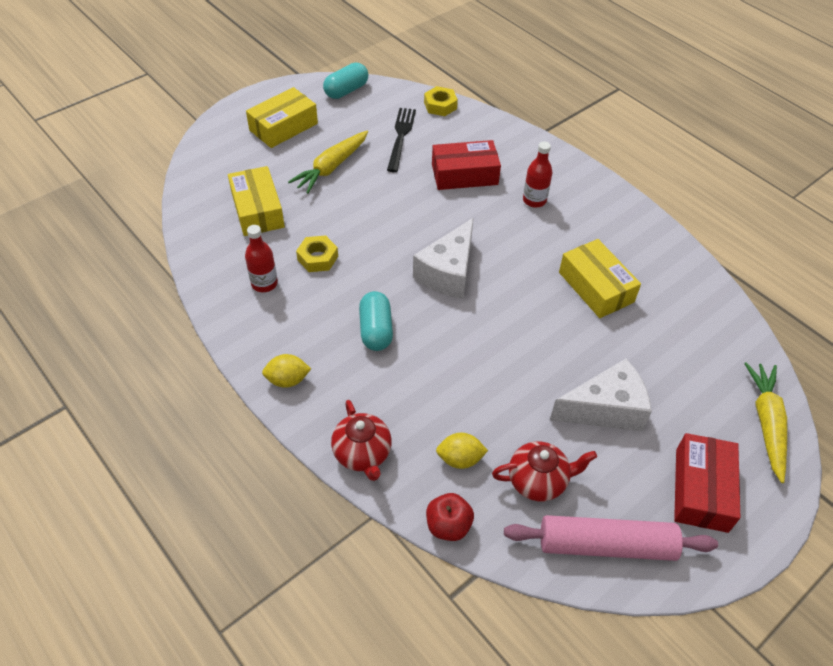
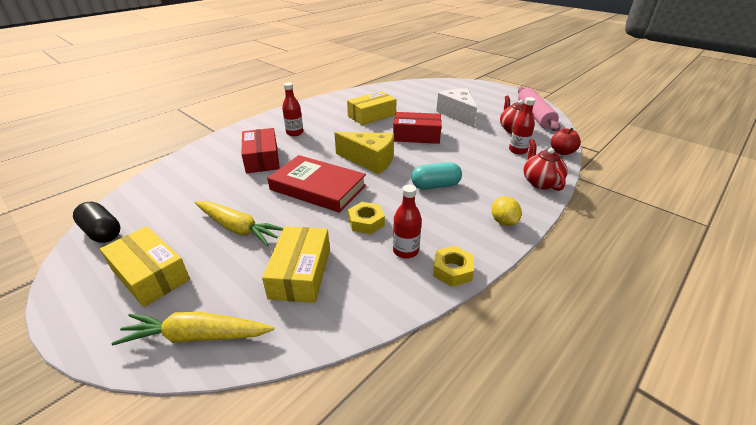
camera: 95 degrees left, 15 degrees down
yellow box [228,166,285,236] -> yellow box turned 60 degrees counterclockwise [262,226,330,303]
turquoise capsule [323,63,368,99] -> black capsule [73,202,120,243]
red teapot [331,400,392,481] -> red teapot turned 75 degrees counterclockwise [524,139,567,191]
black fork [387,108,416,172] -> none
white cheese [413,218,474,299] -> yellow cheese [334,132,394,174]
yellow nut [424,86,458,116] -> yellow nut moved to [433,246,474,287]
yellow lemon [436,433,488,469] -> red bottle [509,97,535,154]
red box [674,433,740,533] -> red box moved to [393,112,441,144]
yellow carrot [744,362,787,483] -> yellow carrot moved to [112,312,274,345]
none -> red book [267,155,366,213]

